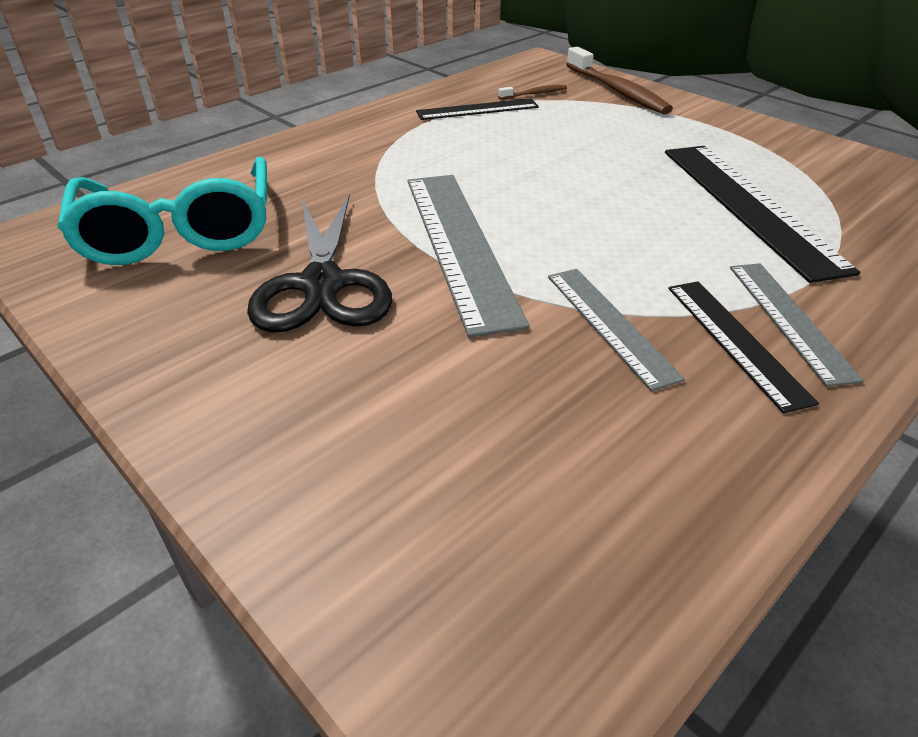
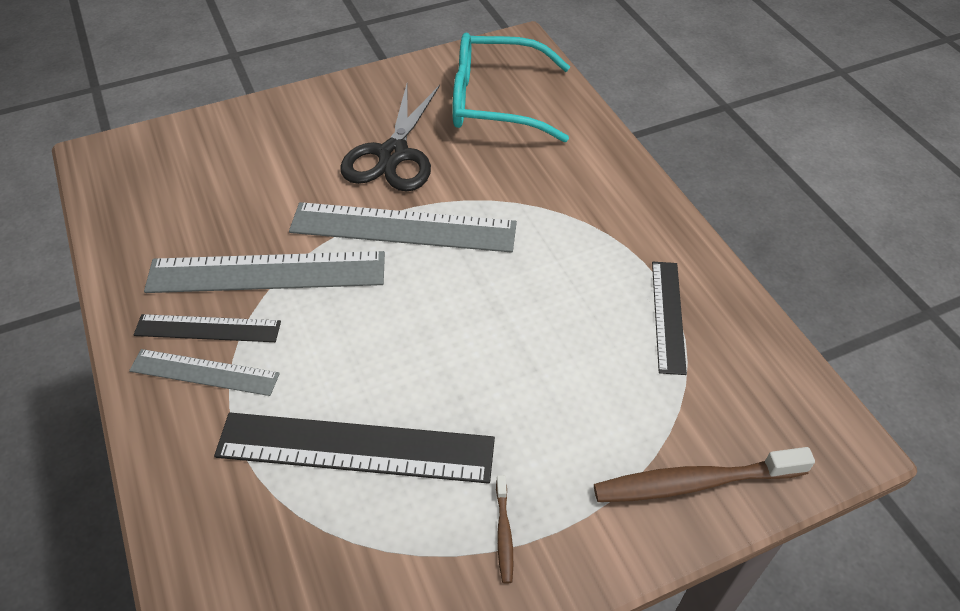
camera: 110 degrees right, 10 degrees up
black scissors [247,194,392,332] -> black scissors turned 90 degrees counterclockwise [341,84,440,192]
brown toothbrush [498,85,567,100] -> brown toothbrush moved to [496,475,513,584]
grey ruler [548,269,685,391] -> grey ruler [144,251,385,293], size x1.73

